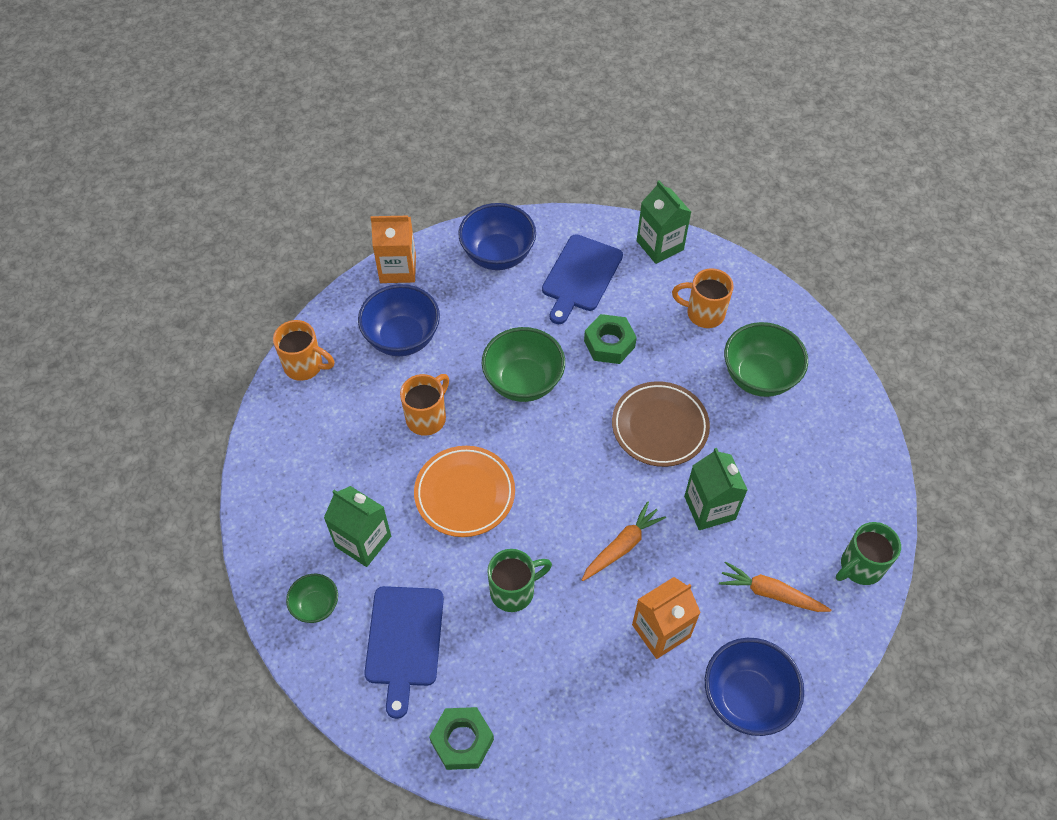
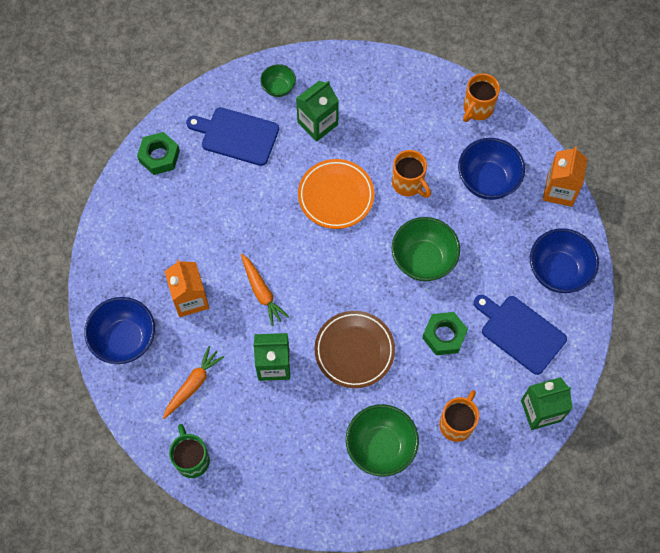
camera: 105 degrees right, 10 degrees up
green mug [487,549,552,612] -> none

